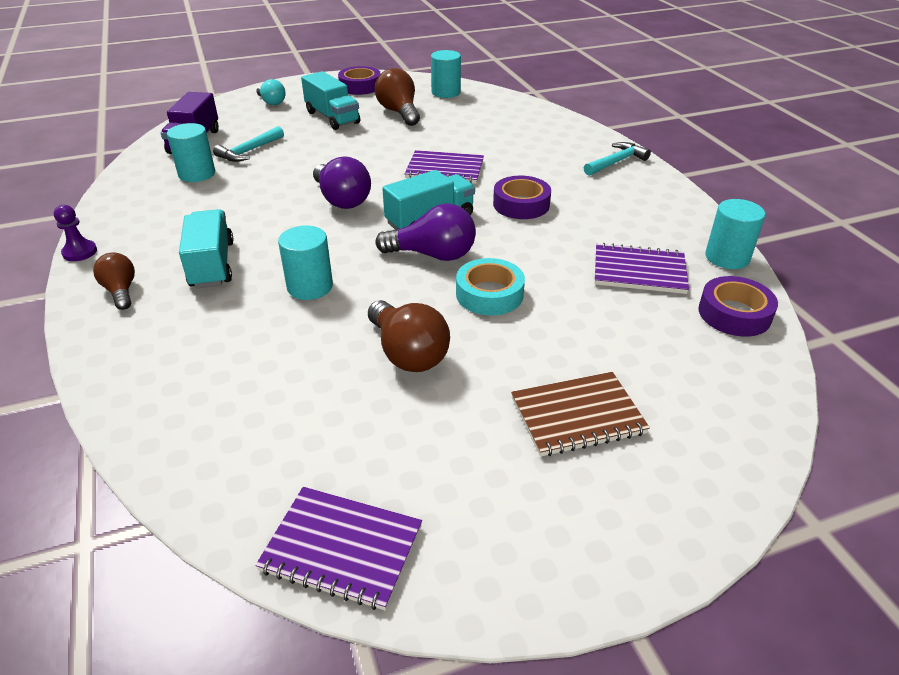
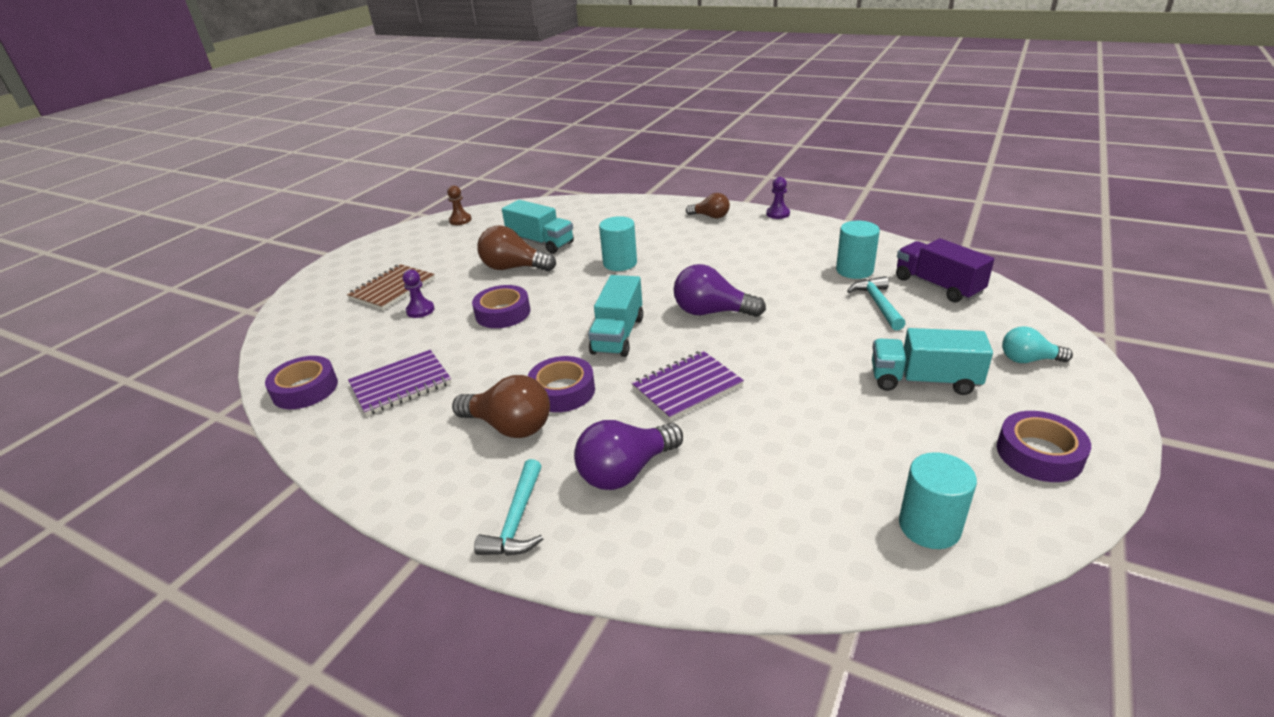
camera: 140 degrees right, 5 degrees down
turquoise truck [179,209,234,289] -> turquoise truck moved to [502,200,574,254]
purple notebook [255,487,422,610] -> brown pawn [447,185,471,225]
brown light bulb [375,68,420,126] -> brown light bulb moved to [452,375,550,438]
purple light bulb [375,203,476,261] -> purple light bulb moved to [574,420,683,490]
turquoise tape [456,258,525,315] -> purple tape [472,285,530,328]
turquoise cylinder [705,199,765,269] -> none
none -> purple pawn [403,269,435,318]

